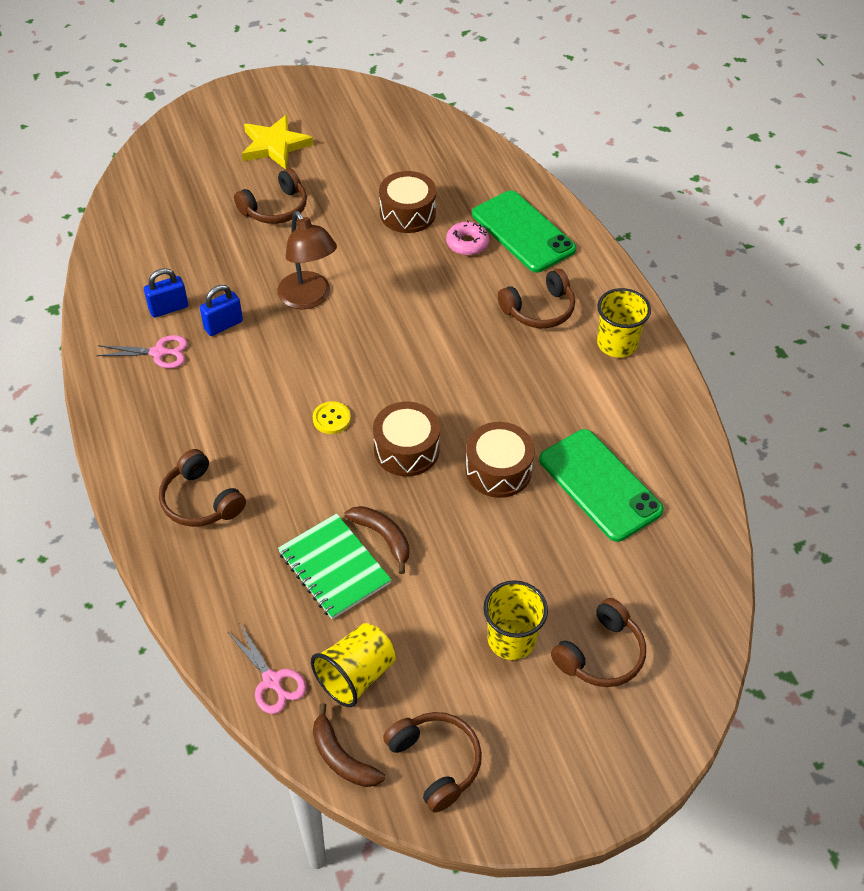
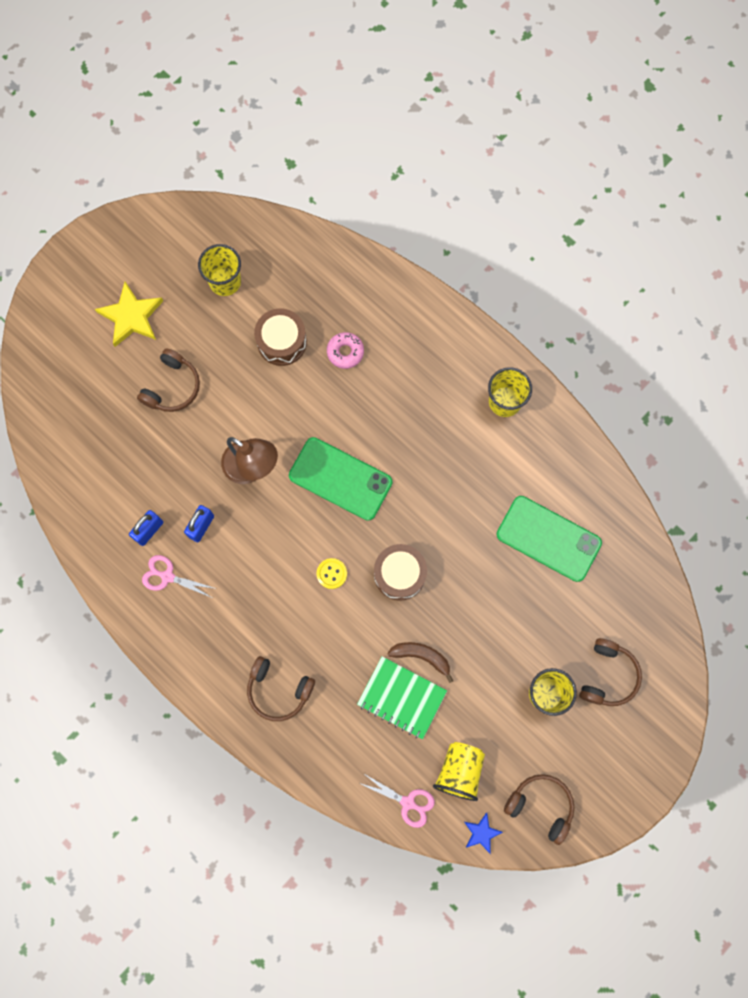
camera: 25 degrees left, 25 degrees up
pink scissors [96,335,188,368] -> pink scissors turned 135 degrees counterclockwise [142,555,217,598]
brown banana [313,703,385,787] -> blue star [465,812,503,853]
brown drum [465,422,535,498] -> none
green phone [472,191,576,272] -> green phone moved to [289,437,392,521]
brown headphones [498,269,575,328] -> none
none -> yellow cup [198,244,241,296]

